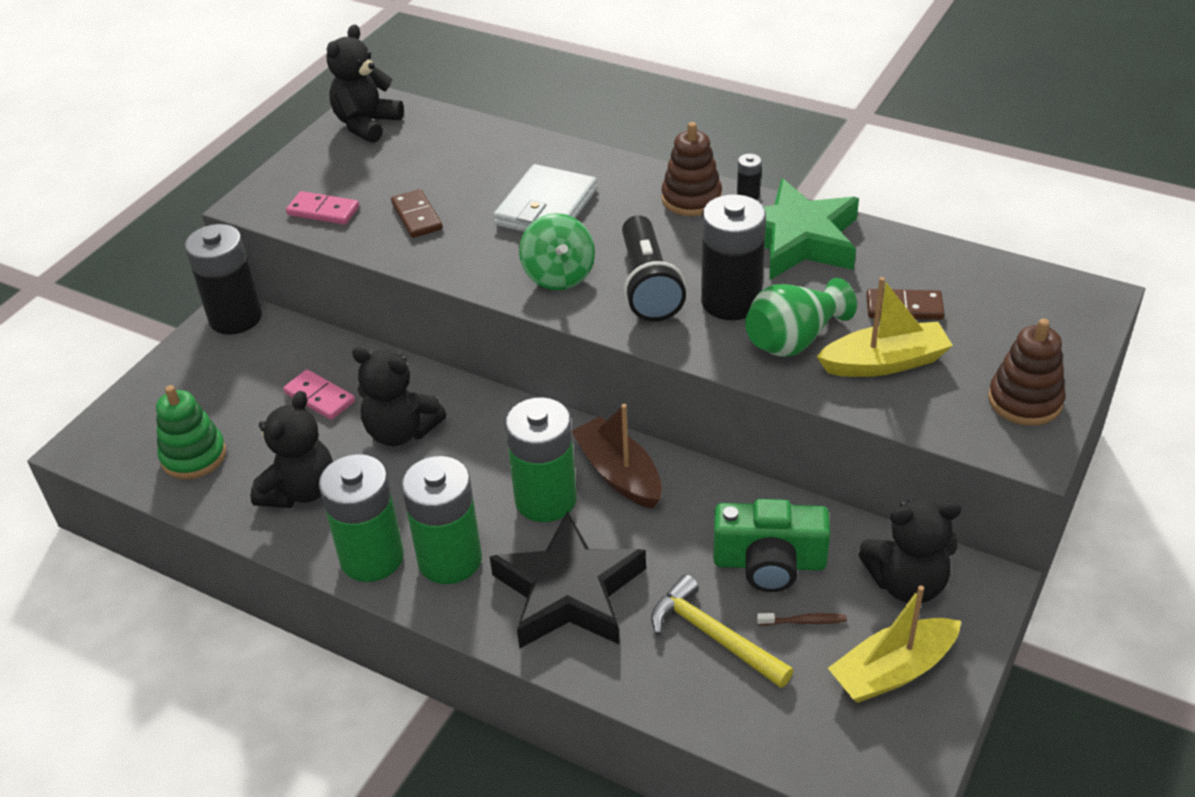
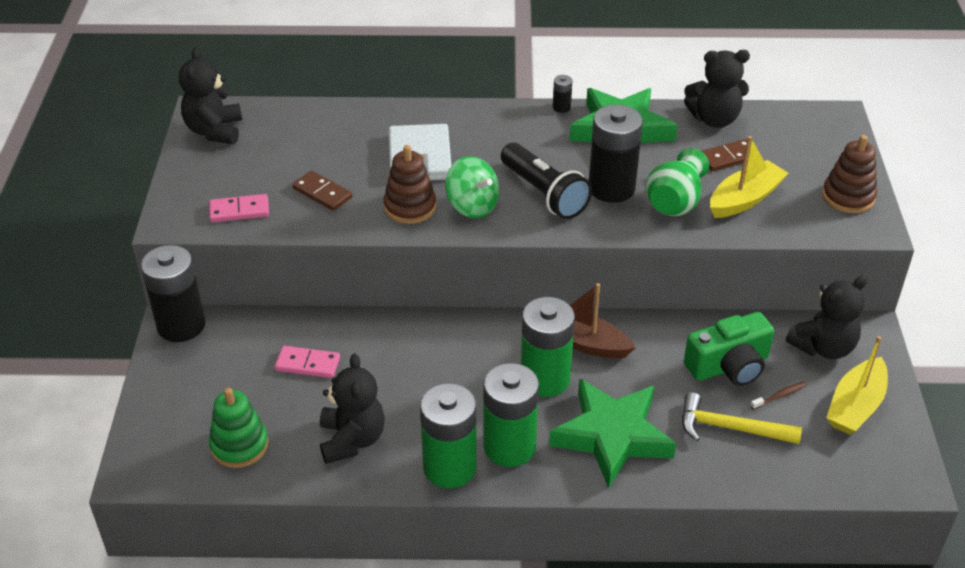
camera: 30 degrees left, 0 degrees up
black teddy bear [352,347,446,446] -> black teddy bear moved to [684,50,750,128]
black star [490,511,646,648] -> green star [549,379,676,488]
brown stacking toy [662,122,722,216] -> brown stacking toy moved to [383,145,436,224]

